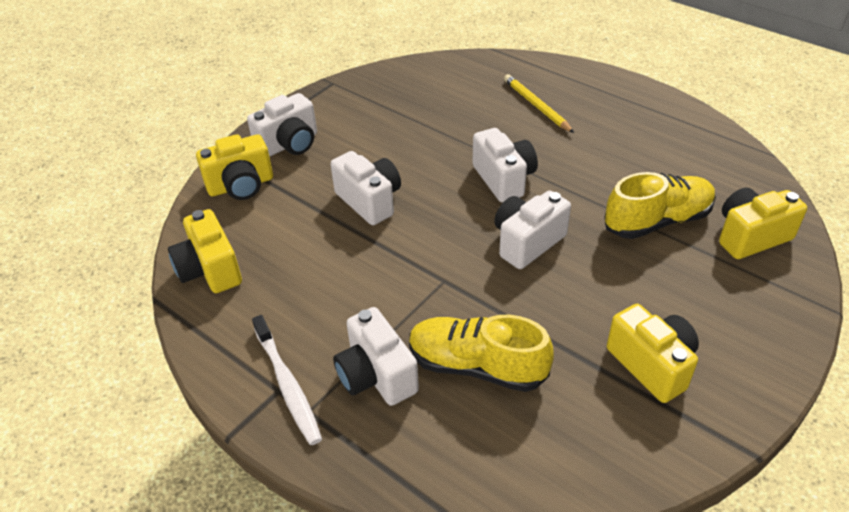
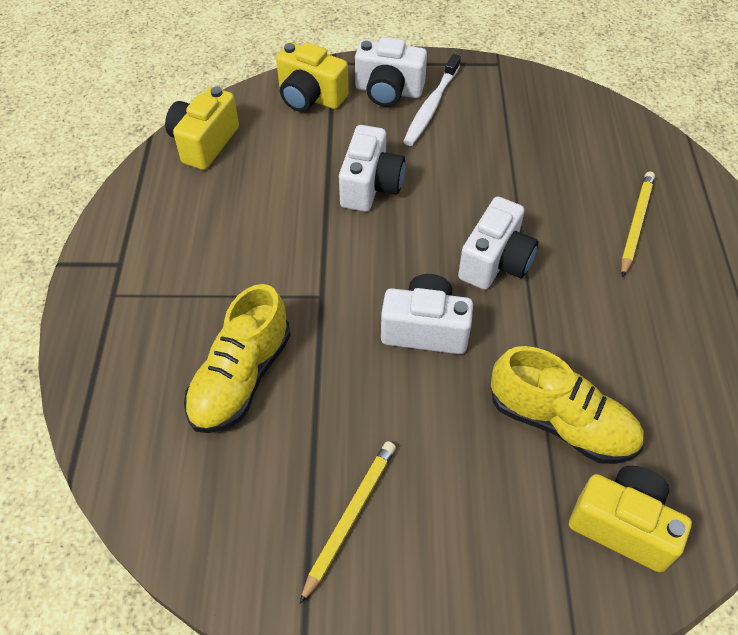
camera: 50 degrees right, 10 degrees up
white toothbrush [252,315,322,445] -> white toothbrush moved to [403,54,461,146]
white camera [333,307,419,406] -> none
yellow shoe [409,315,554,392] -> yellow shoe turned 135 degrees counterclockwise [184,284,291,433]
yellow camera [607,304,699,403] -> yellow pencil [300,441,396,604]

